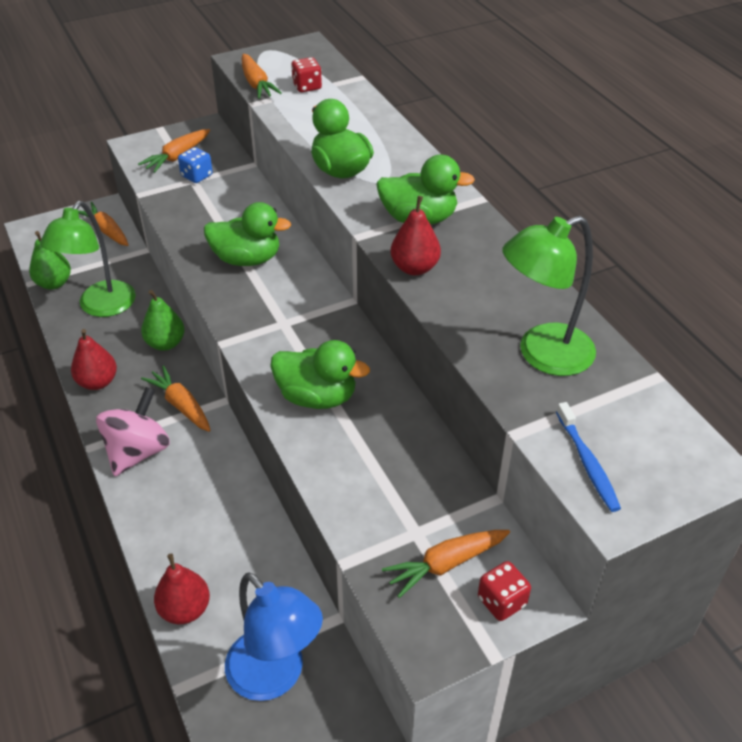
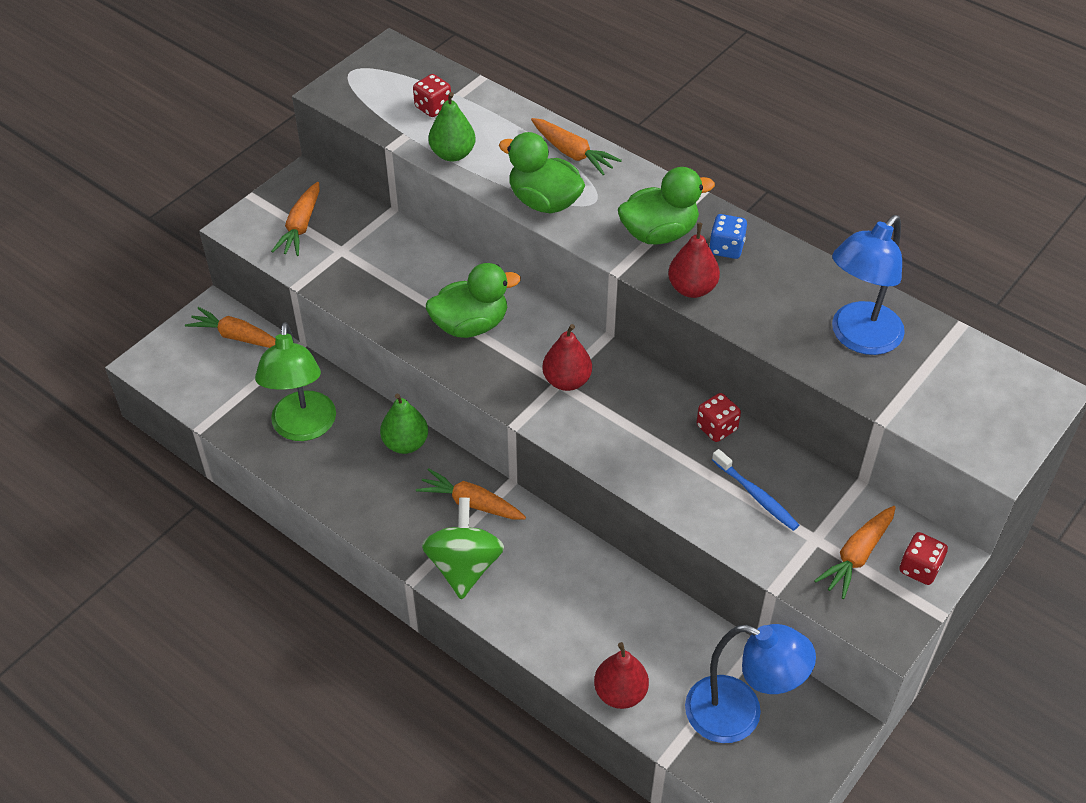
camera: 25 degrees left, 5 degrees up
green pear [29,231,71,290] -> green pear moved to [429,92,476,162]
red pear [71,329,117,390] -> red pear moved to [542,324,592,391]
pink spinning top [96,387,170,476] -> green spinning top [422,497,504,600]
blue dice [178,147,213,183] -> blue dice moved to [709,214,747,259]
orange carrot [242,54,282,99] -> orange carrot moved to [531,118,622,175]
green duck [270,340,370,409] -> none
green lamp [502,216,596,376] -> blue lamp [832,215,905,355]
blue toothbrush [556,402,621,512] -> blue toothbrush moved to [712,449,799,531]
none -> red dice [696,393,741,442]

